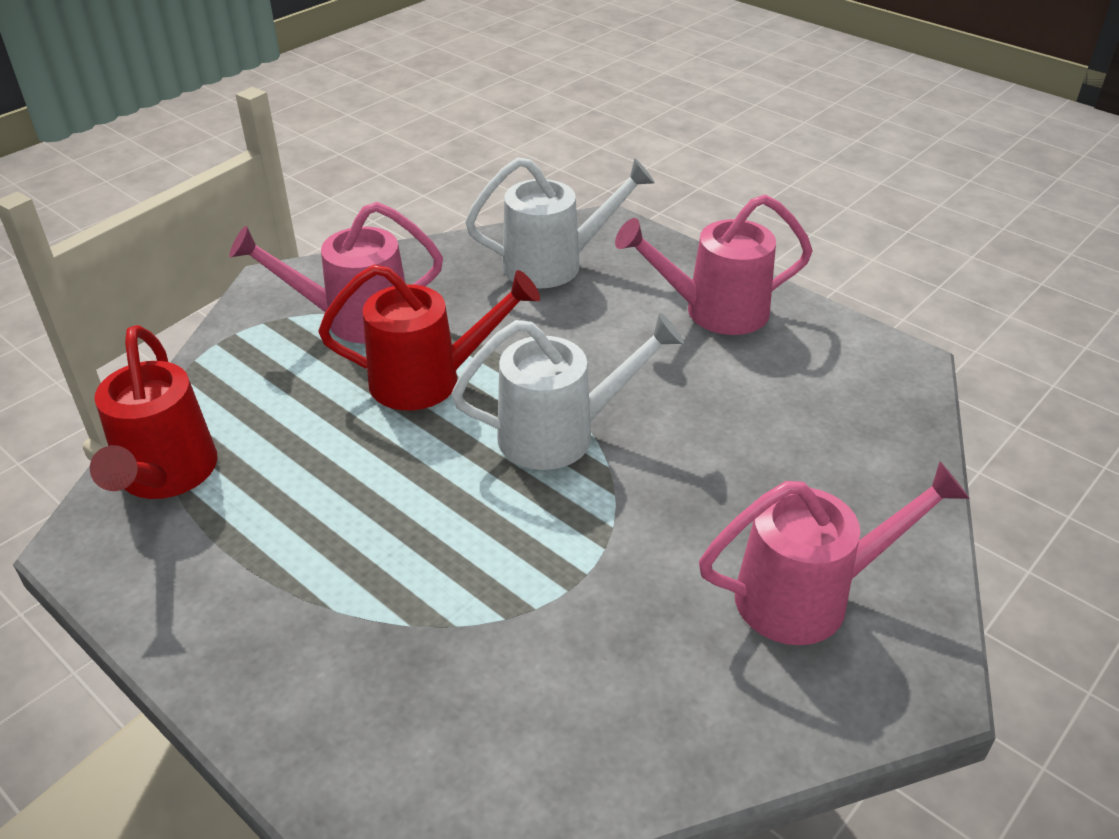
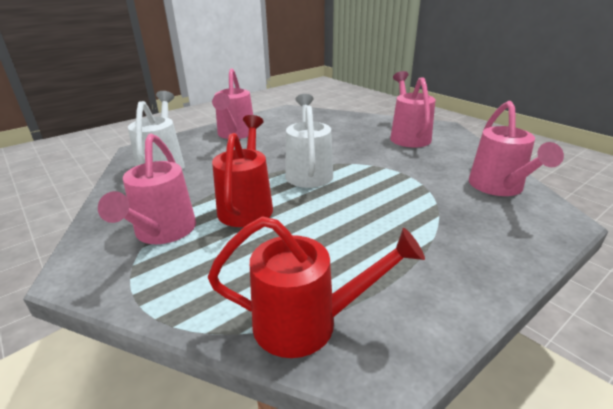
camera: 80 degrees left, 10 degrees down
none -> pink watering can [469,101,564,196]

